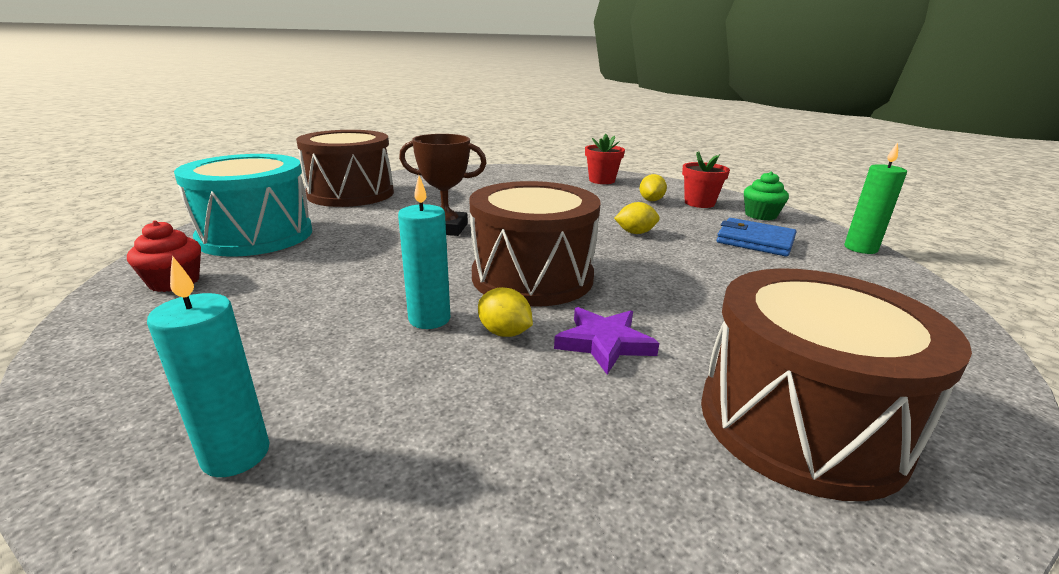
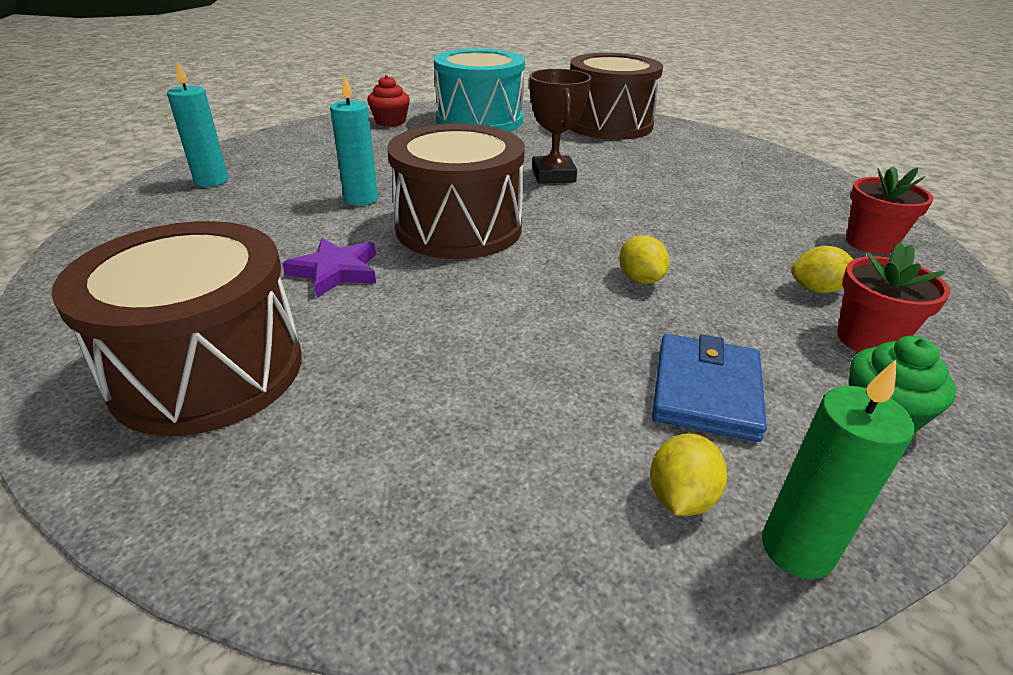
camera: 75 degrees right, 10 degrees up
yellow lemon [478,287,533,337] -> yellow lemon moved to [650,434,727,516]

